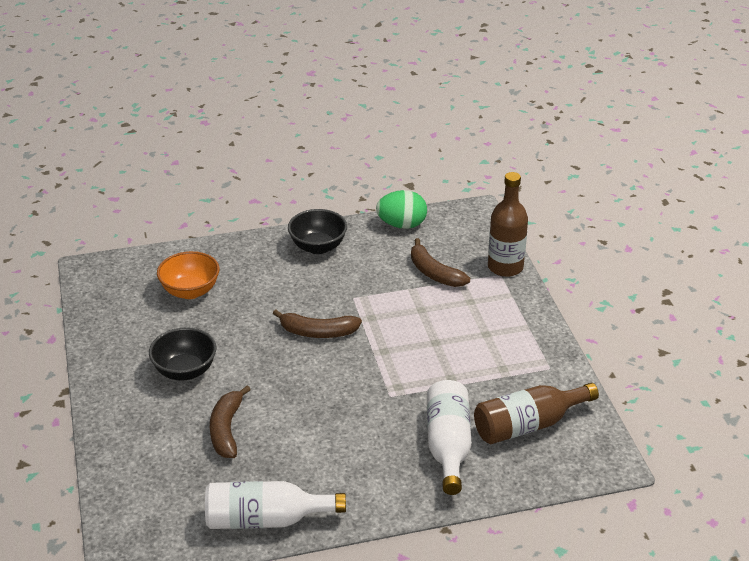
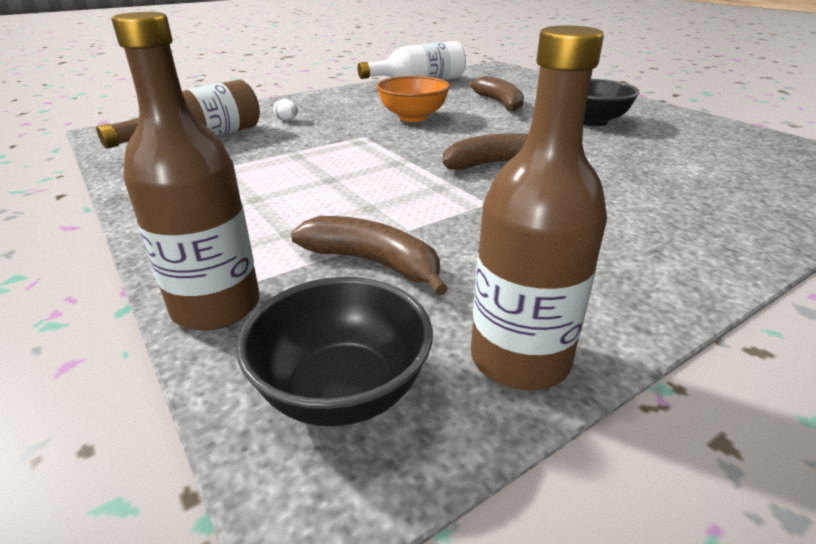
camera: 160 degrees right, 5 degrees down
orange bowl [157,251,219,299] -> orange bowl moved to [376,76,450,122]
black bowl [288,209,347,254] -> black bowl moved to [236,277,433,426]
green egg [376,190,427,229] -> brown bottle [471,26,607,391]
white bottle [427,380,472,495] -> white egg [273,99,298,121]

